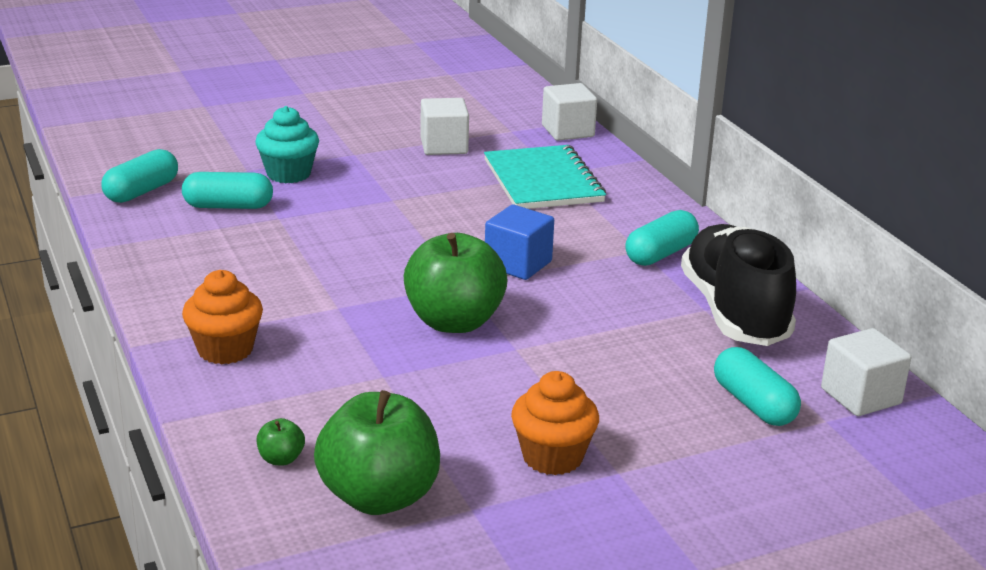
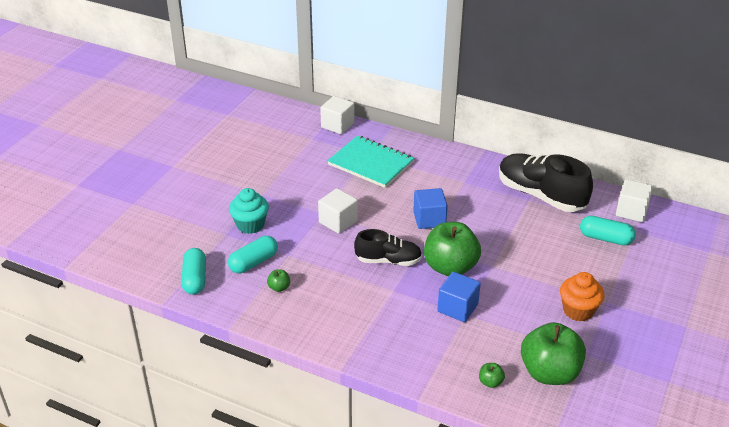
camera: 40 degrees left, 10 degrees up
orange cupcake [182,270,263,364] -> none
white cube [421,98,469,155] -> white cube moved to [318,188,358,234]
turquoise capsule [625,210,699,266] -> none
none -> green apple [267,269,290,292]
none -> black shoe [354,229,422,266]
none -> blue cube [437,272,481,322]

